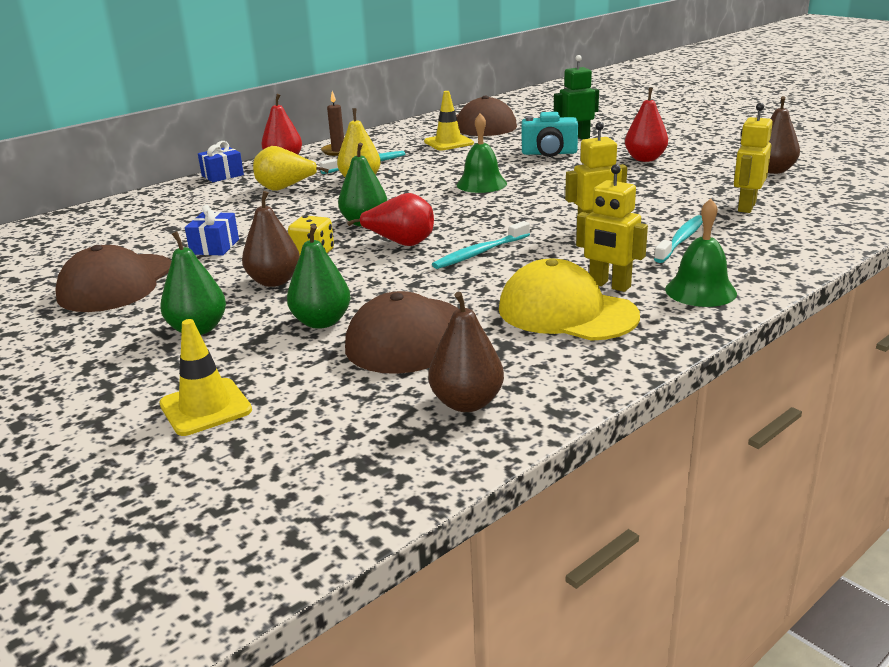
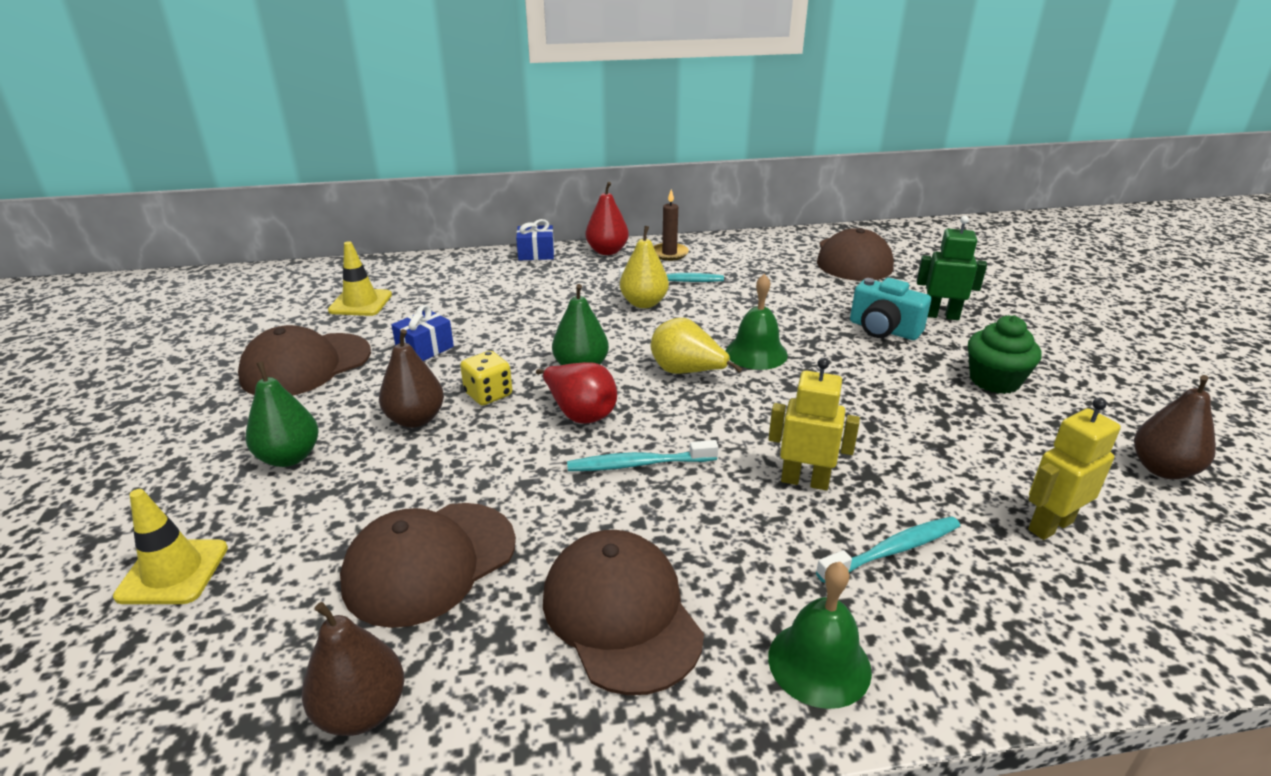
camera: 30 degrees right, 5 degrees up
yellow pear [253,146,329,191] -> yellow pear moved to [651,318,742,374]
green pear [287,225,351,329] -> none
yellow traffic cone [424,91,474,150] -> yellow traffic cone moved to [328,241,392,316]
yellow cap [499,258,640,341] -> brown cap [543,530,704,695]
yellow robot [576,164,648,292] -> none
red pear [625,88,668,162] -> green cupcake [968,315,1041,394]

